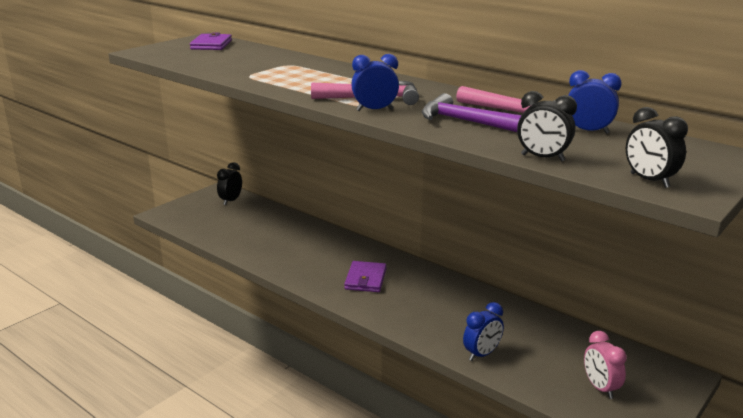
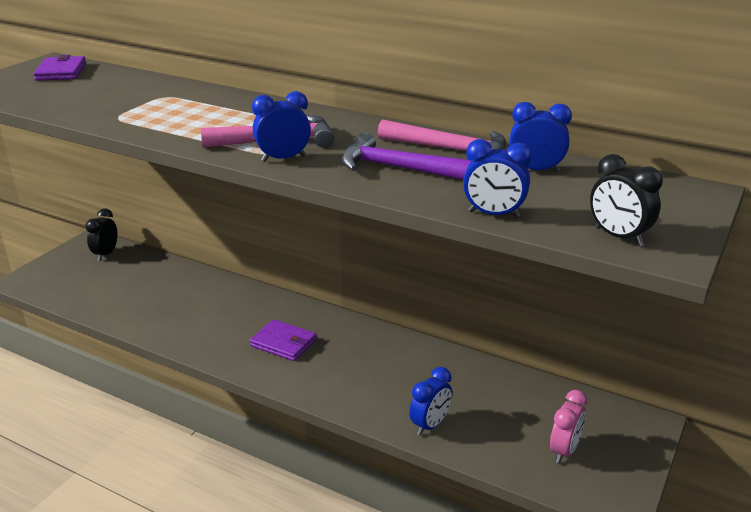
camera: 10 degrees left, 5 degrees up
purple wallet [344,261,386,292] -> purple wallet turned 60 degrees counterclockwise [250,319,317,361]
black clock [517,91,577,161] -> blue clock [463,139,532,218]
pink clock [584,331,627,399] -> pink clock turned 120 degrees counterclockwise [550,390,587,463]

